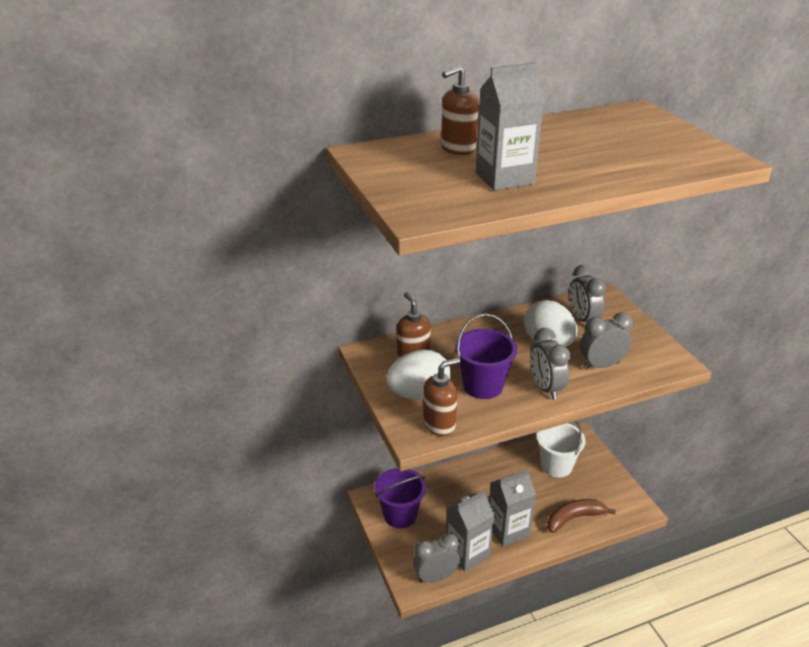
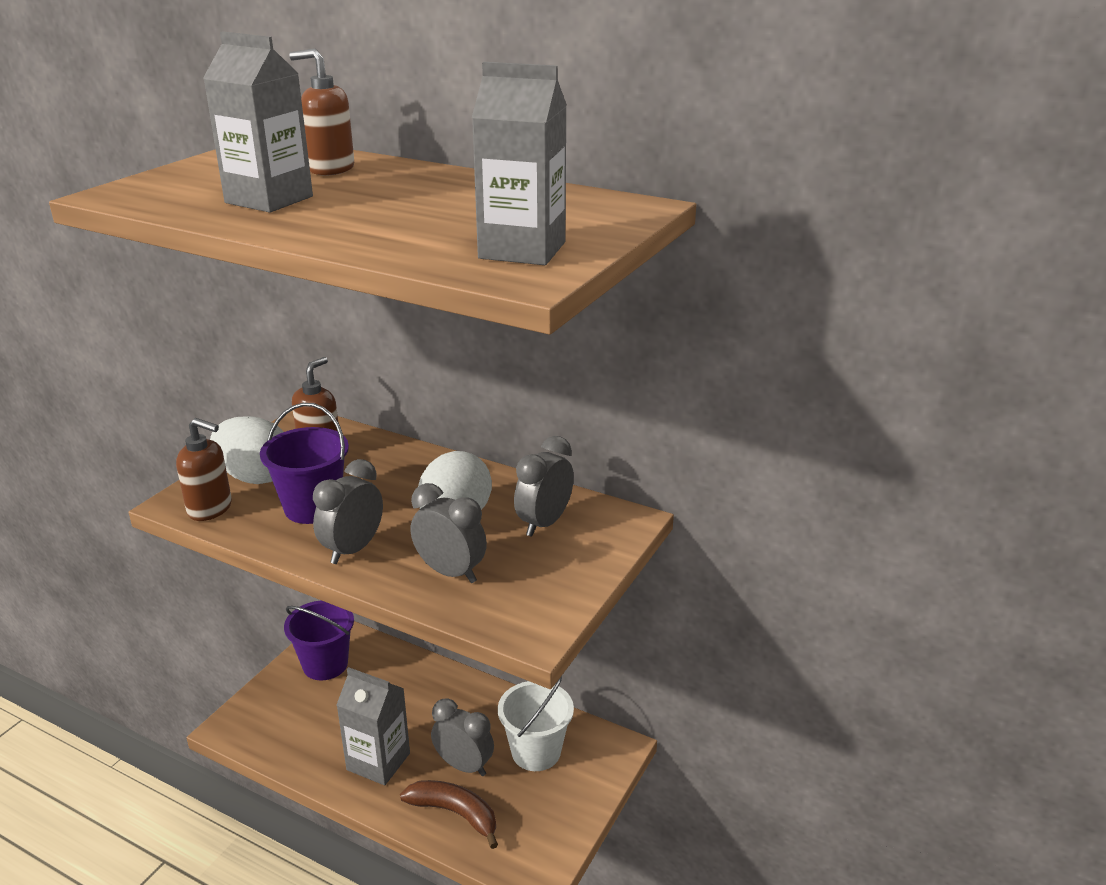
camera: 50 degrees right, 5 degrees down
grey clock [413,533,460,583] -> grey clock moved to [431,698,494,776]
grey carton [446,490,494,572] -> grey carton moved to [472,62,567,265]

